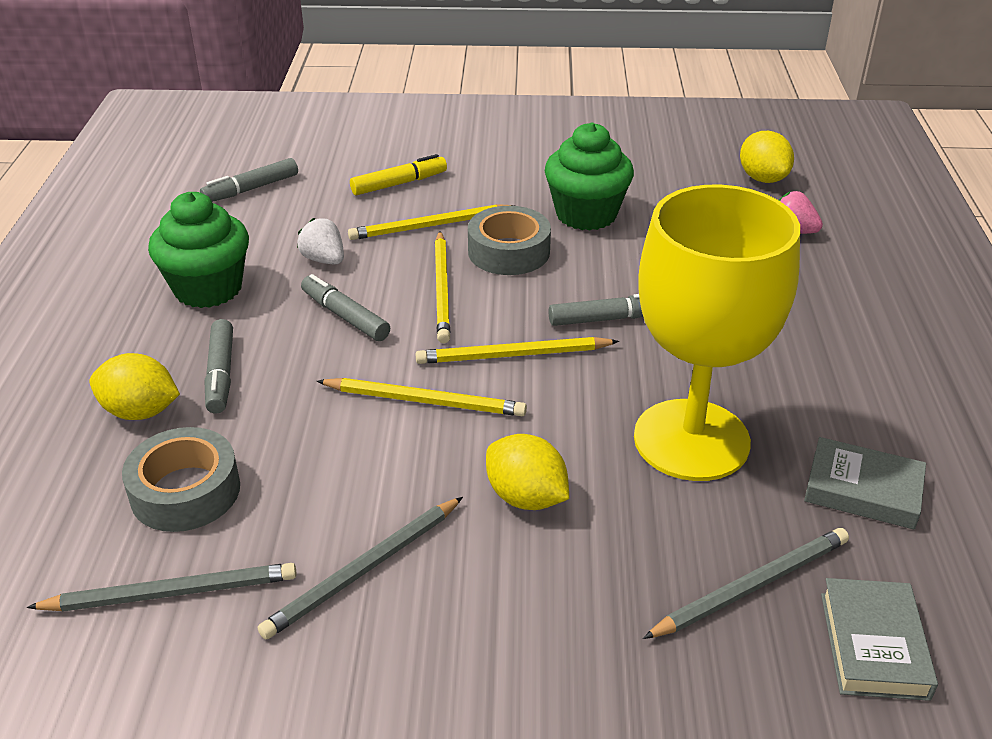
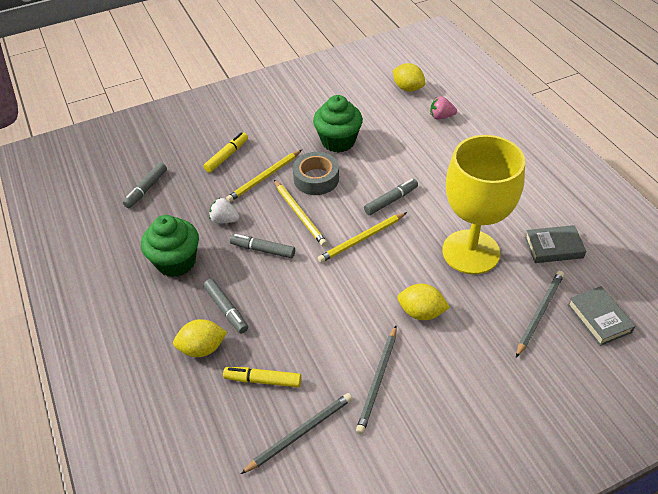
camera: 25 degrees left, 10 degrees up
grey tape [122,427,240,532] -> yellow marker [223,367,301,388]
yellow pencil [317,378,527,416] -> none

